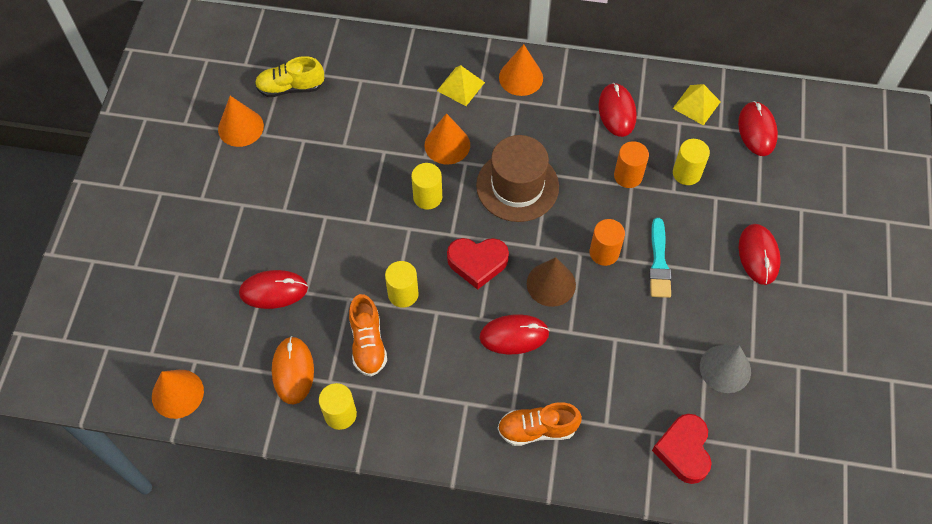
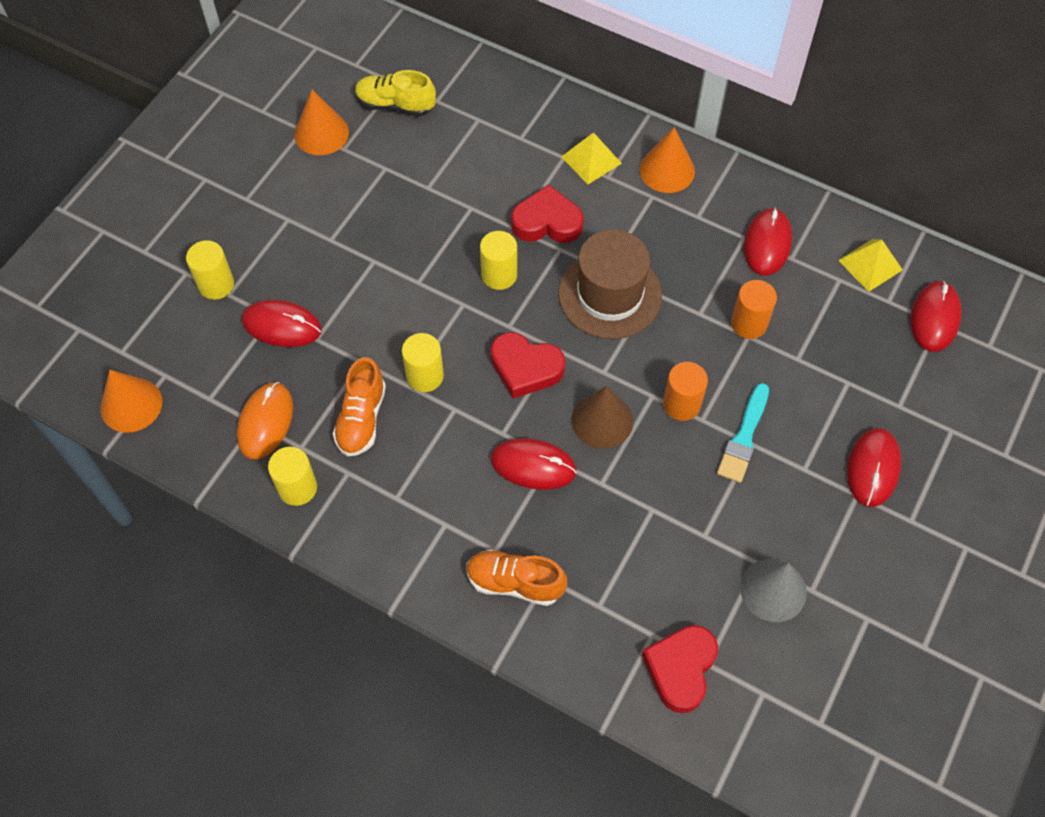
camera: 20 degrees right, 0 degrees up
orange cone [424,113,470,164] -> red heart [511,185,584,243]
yellow cylinder [673,139,710,185] -> yellow cylinder moved to [186,240,234,300]

